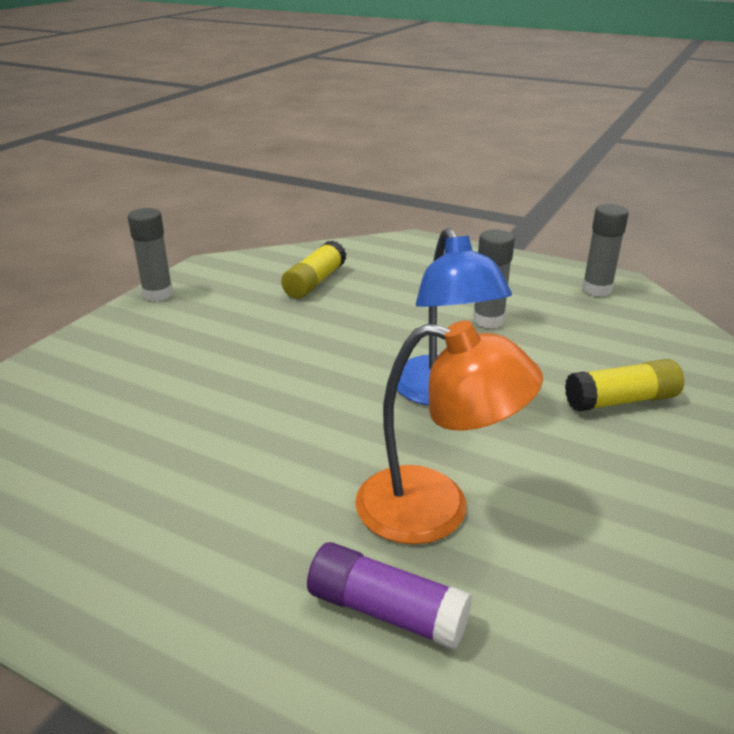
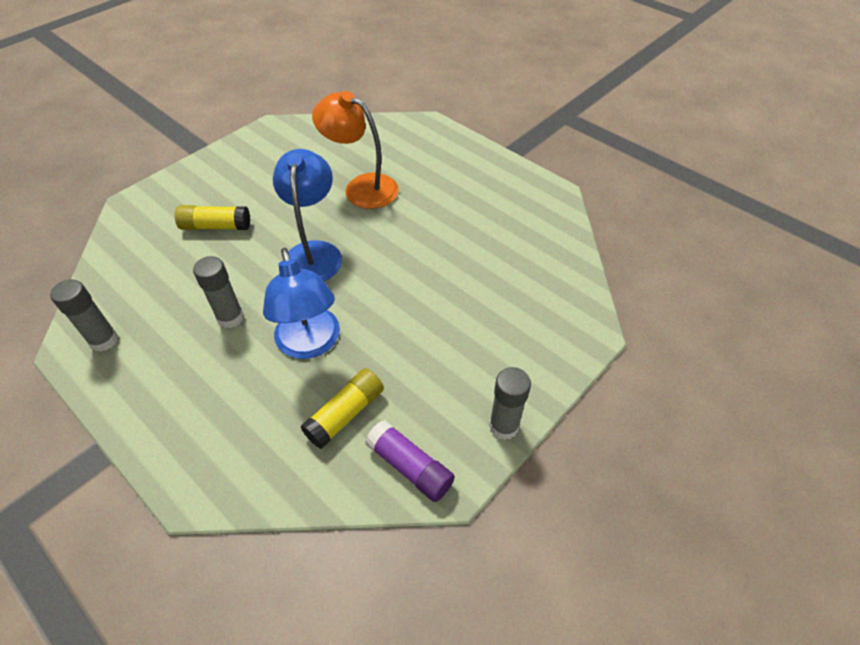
camera: 165 degrees left, 20 degrees up
purple glue stick [307,542,472,650] -> purple glue stick moved to [365,420,455,502]
none -> blue lamp [263,248,340,359]

